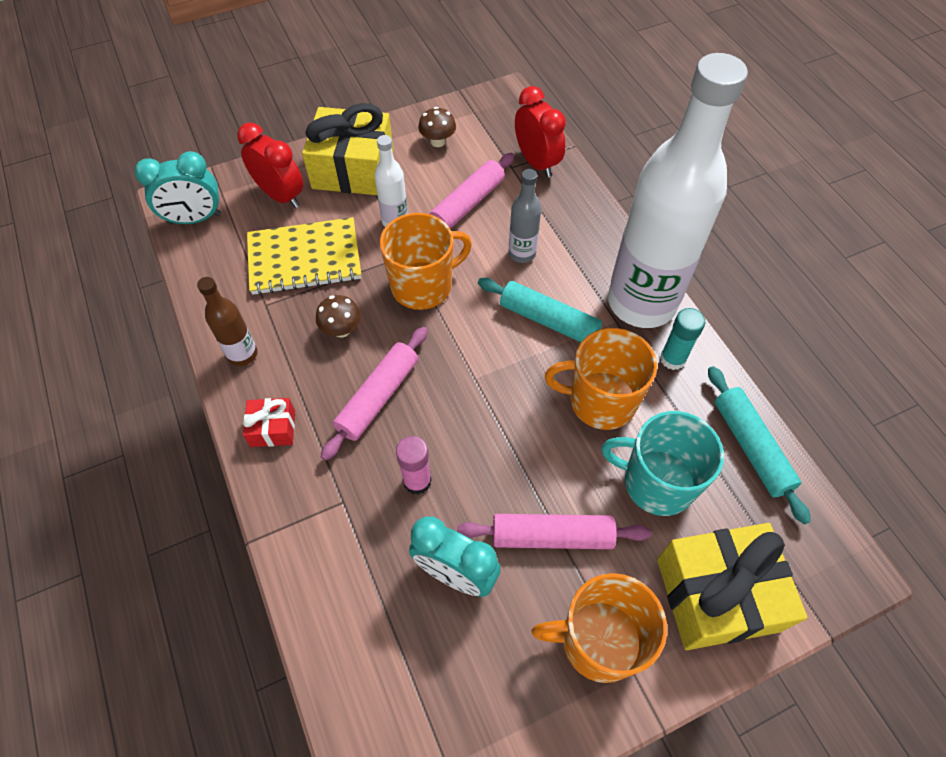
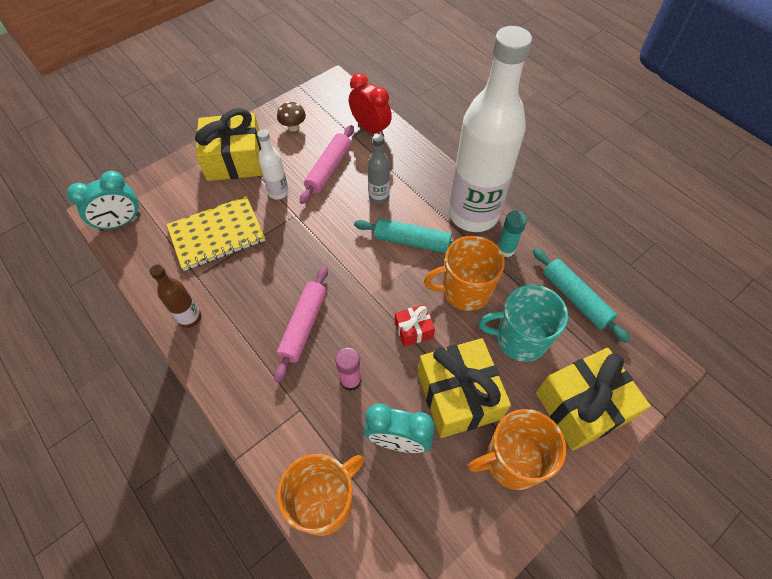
camera: 15 degrees left, 0 degrees up
red clock [237,123,303,208] -> none
red gift [243,398,295,447] -> red gift moved to [395,304,435,347]
brown mushroom [316,295,361,337] -> none
orange mug [380,213,472,310] -> orange mug moved to [277,454,364,536]
pink rolling pin [457,514,651,549] -> yellow gift [418,338,511,438]

